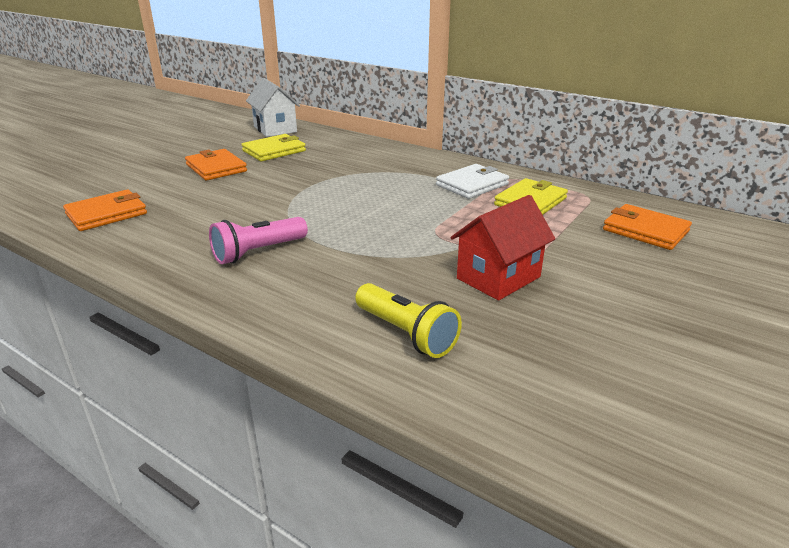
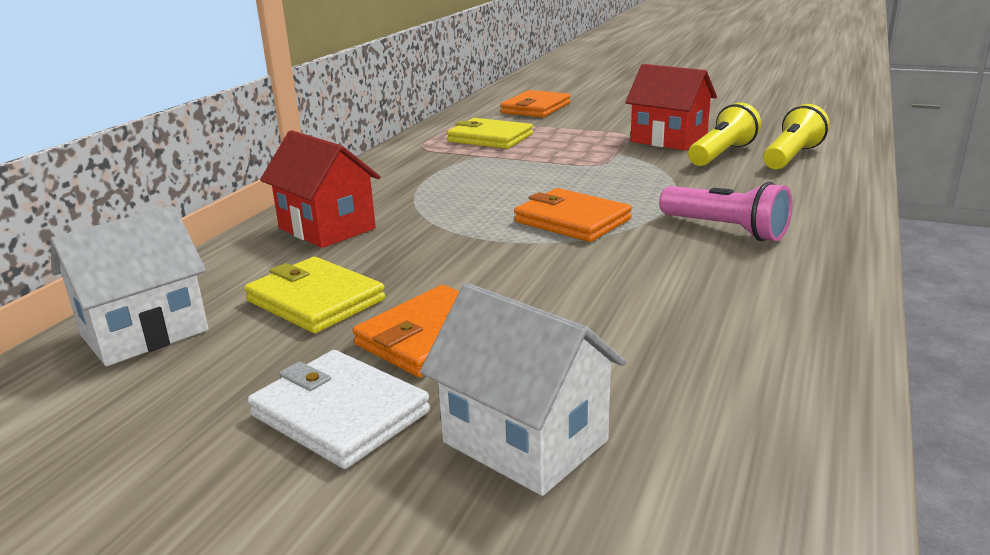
camera: 100 degrees left, 5 degrees down
orange wallet [63,189,147,231] -> orange wallet moved to [514,188,632,242]
white wallet [436,164,509,199] -> white wallet moved to [248,350,430,469]
none -> red house [260,130,381,248]
none -> white house [420,283,626,496]
none -> yellow flashlight [688,102,761,166]

